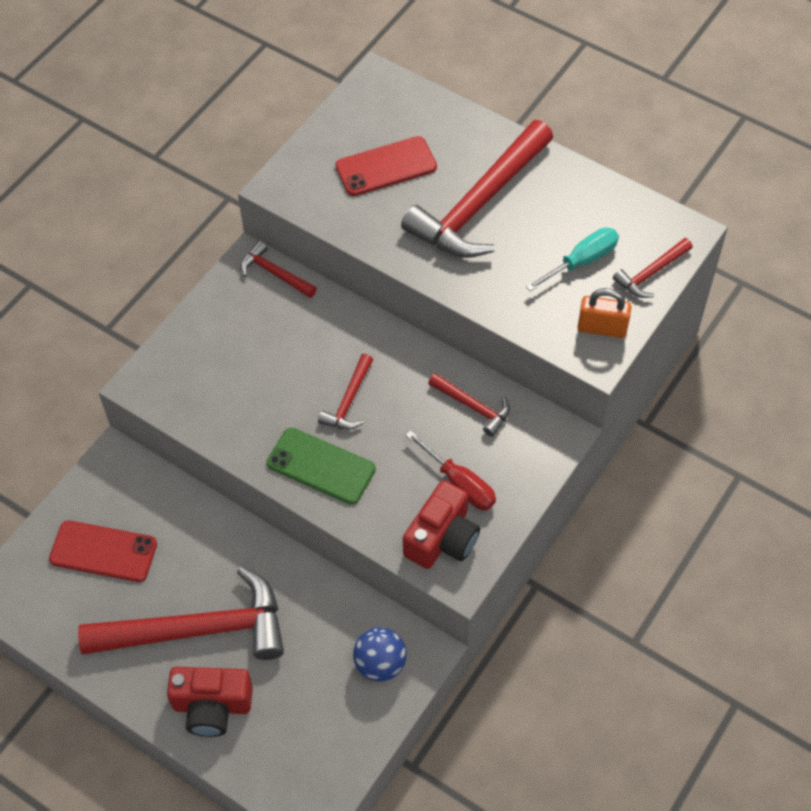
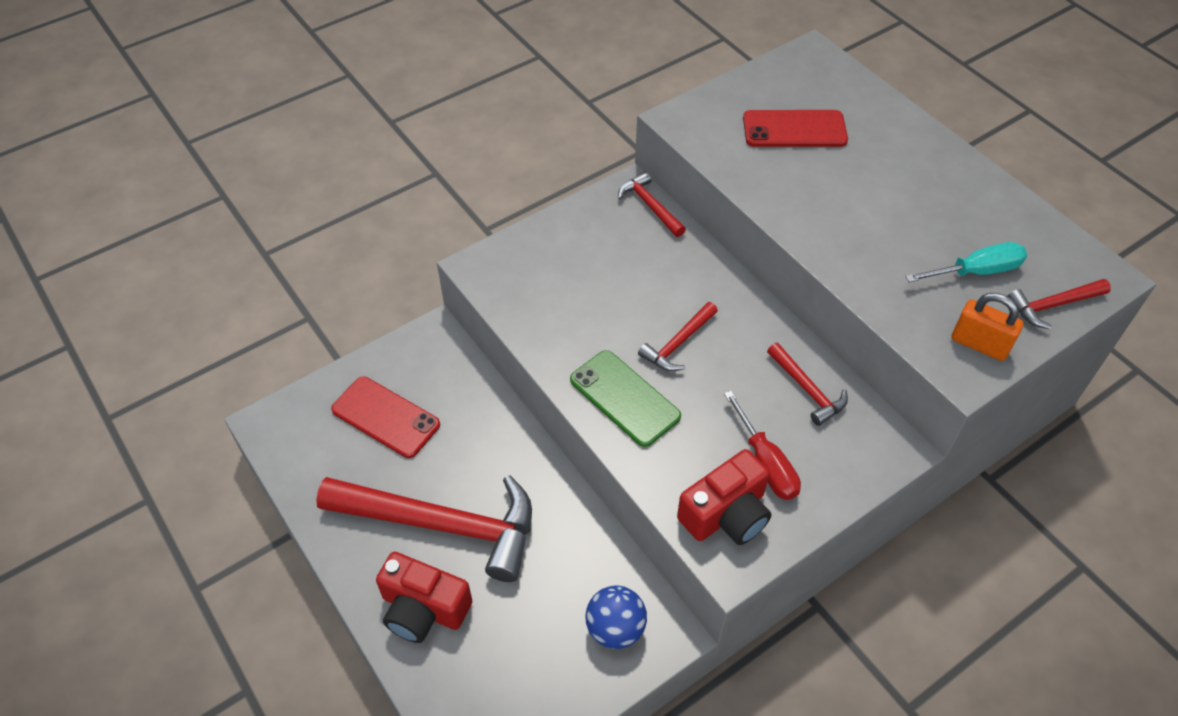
camera: 20 degrees right, 5 degrees down
red hammer [401,120,553,258] -> none

